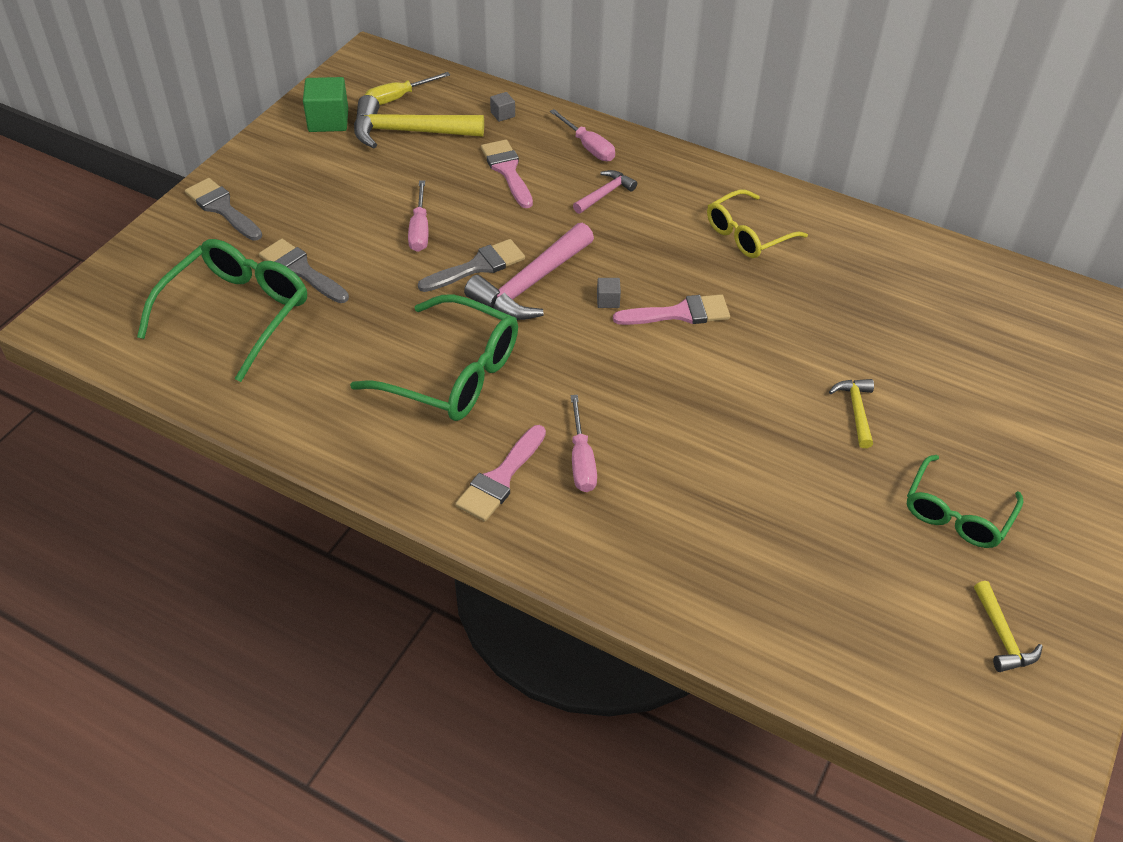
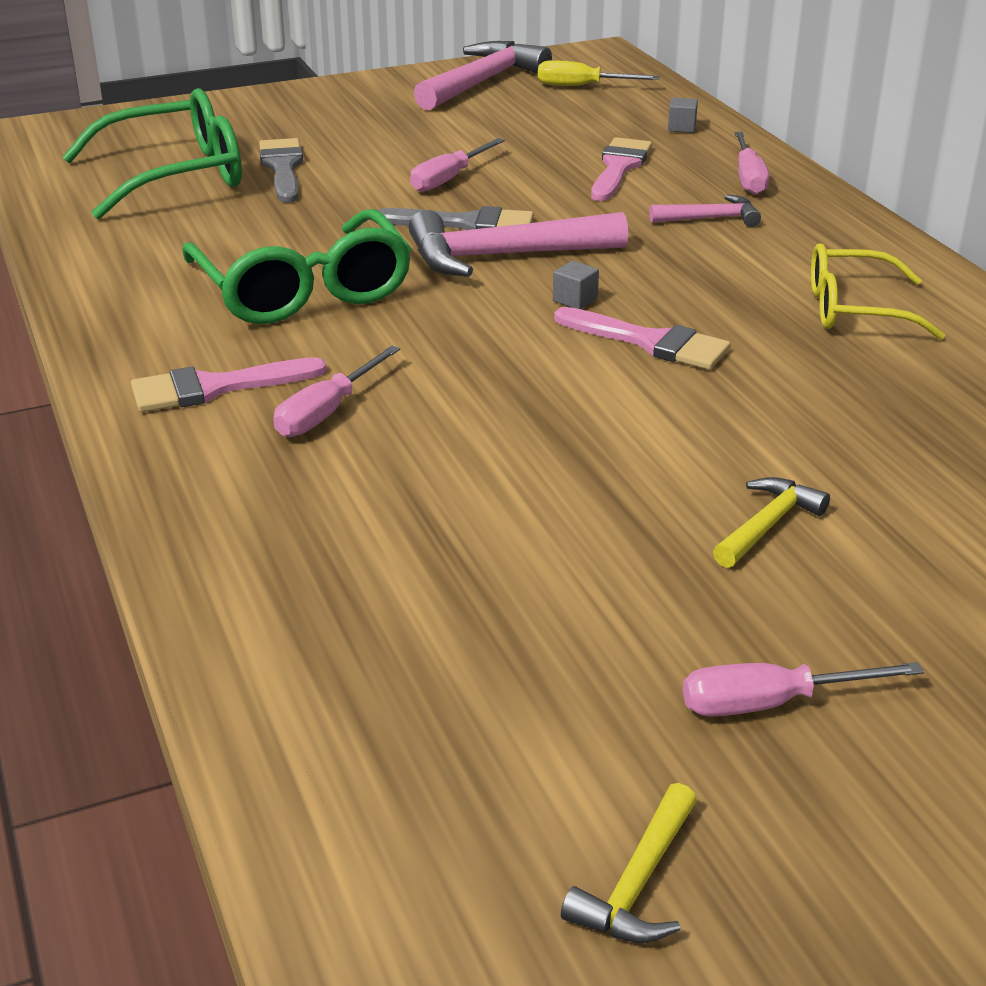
camera: 40 degrees right, 15 degrees down
grey brush [185,178,262,241] -> none
green cube [303,77,348,132] -> pink hammer [414,41,552,110]
yellow hammer [354,95,484,148] -> none
green glasses [907,455,1024,548] -> pink screwdriver [683,662,924,717]

